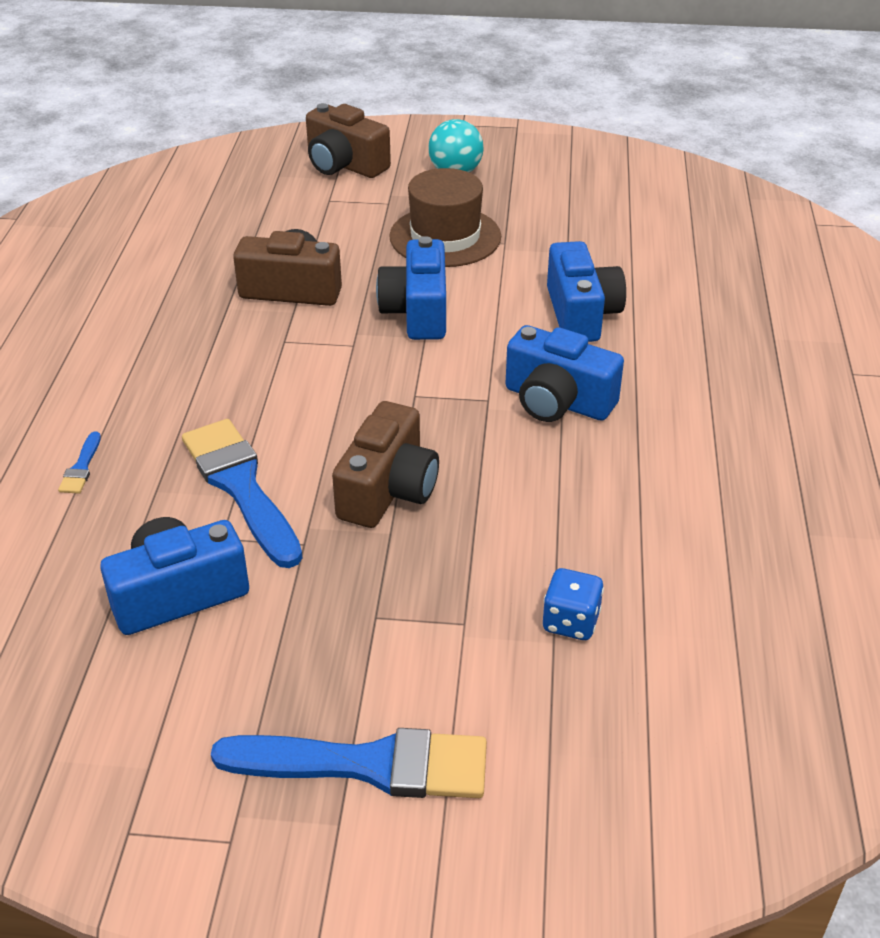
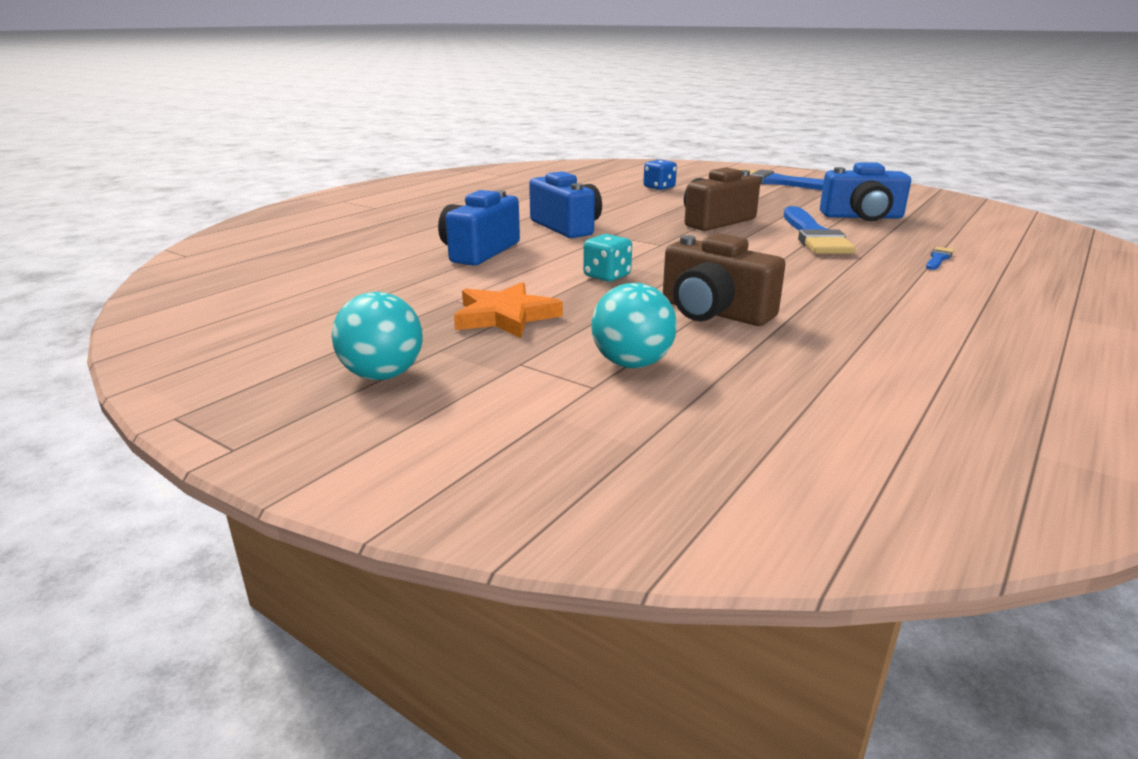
camera: 150 degrees left, 15 degrees down
brown camera [306,103,391,178] -> none
blue camera [376,236,446,340] -> turquoise dice [583,234,632,282]
brown hat [389,168,501,267] -> orange star [454,282,563,338]
none -> turquoise ball [591,283,677,368]

